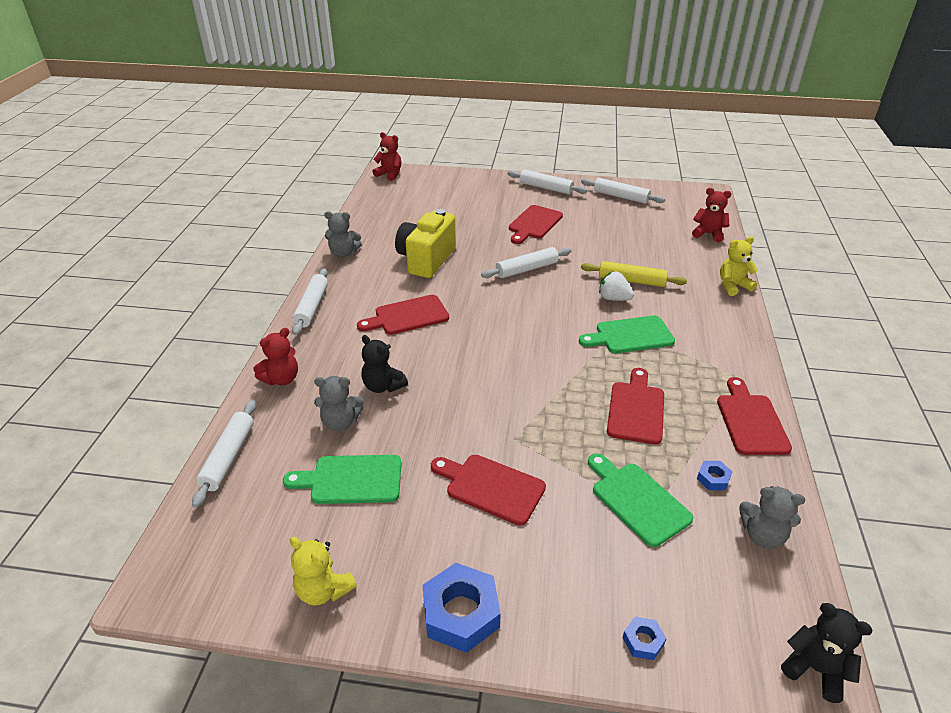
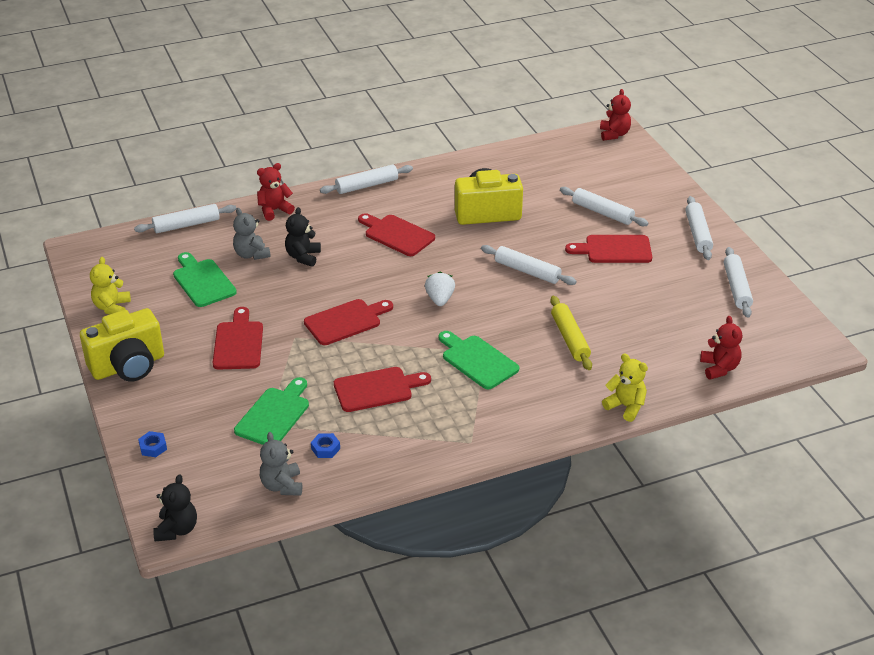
camera: 60 degrees right, 0 degrees up
red teddy bear [254,328,298,385] -> red teddy bear turned 135 degrees clockwise [257,163,295,221]
grey teddy bear [324,211,362,257] -> none
blue nut [423,563,501,653] -> yellow camera [80,308,164,382]
white strawberry [599,271,634,301] -> white strawberry moved to [425,272,455,306]
red cutting board [717,377,792,455] -> red cutting board moved to [304,299,393,345]
none -> white rolling pin [560,187,649,226]

